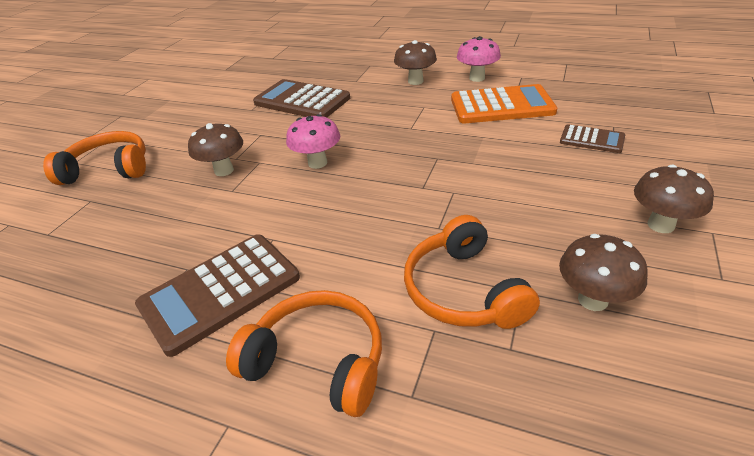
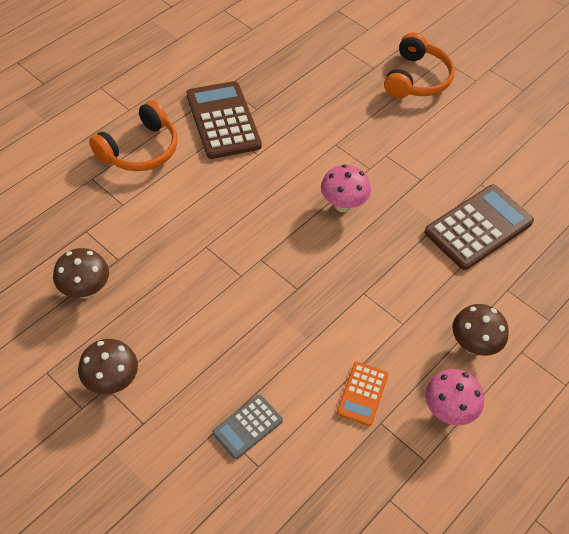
camera: 105 degrees right, 15 degrees up
brown mushroom [188,123,243,176] -> none
orange headphones [404,215,540,329] -> none
orange calculator [451,84,557,123] -> orange calculator [337,362,388,426], size x0.54
brown calculator [560,124,625,153] -> grey calculator [212,395,283,459]

